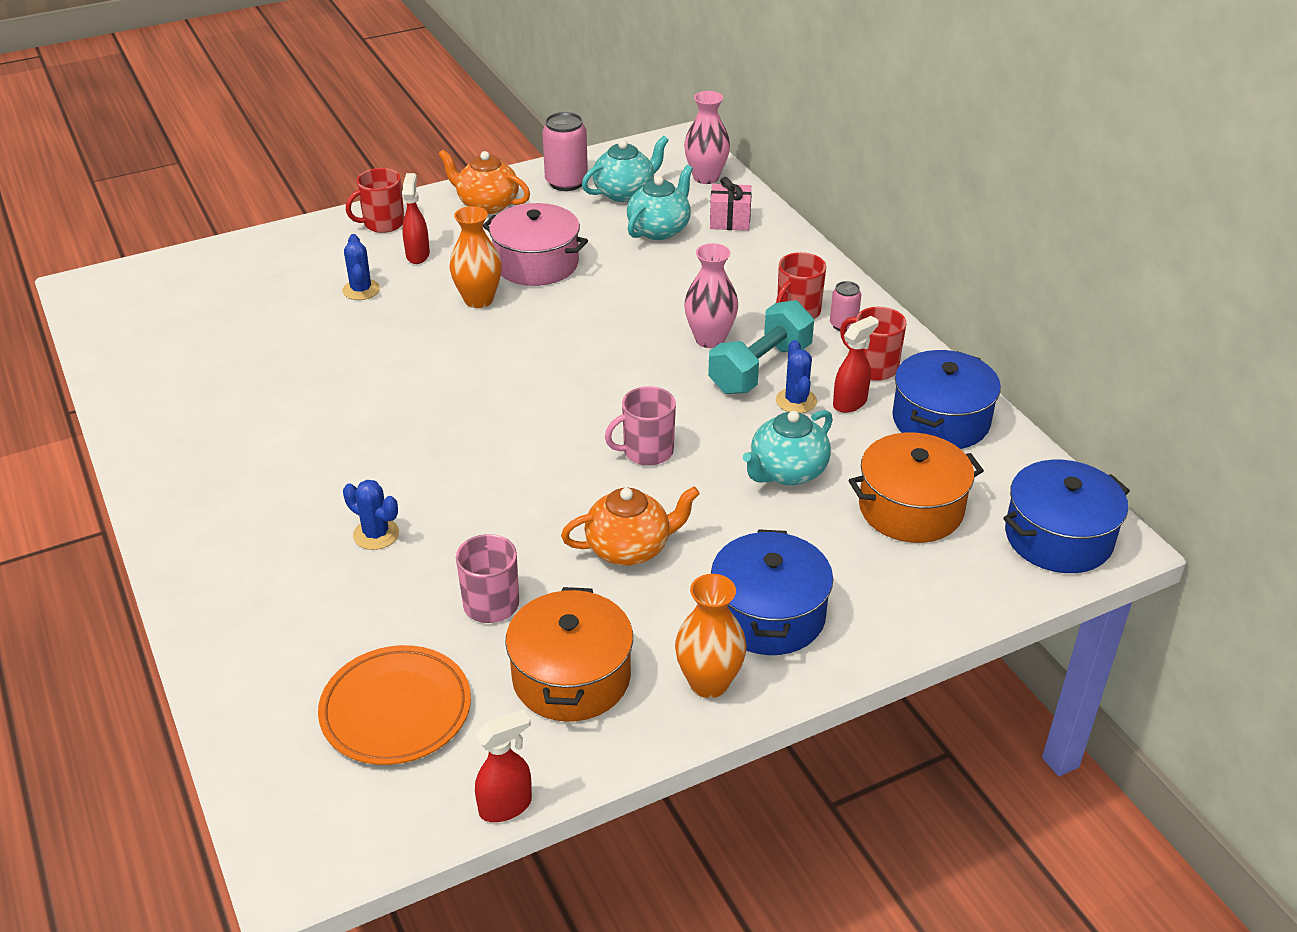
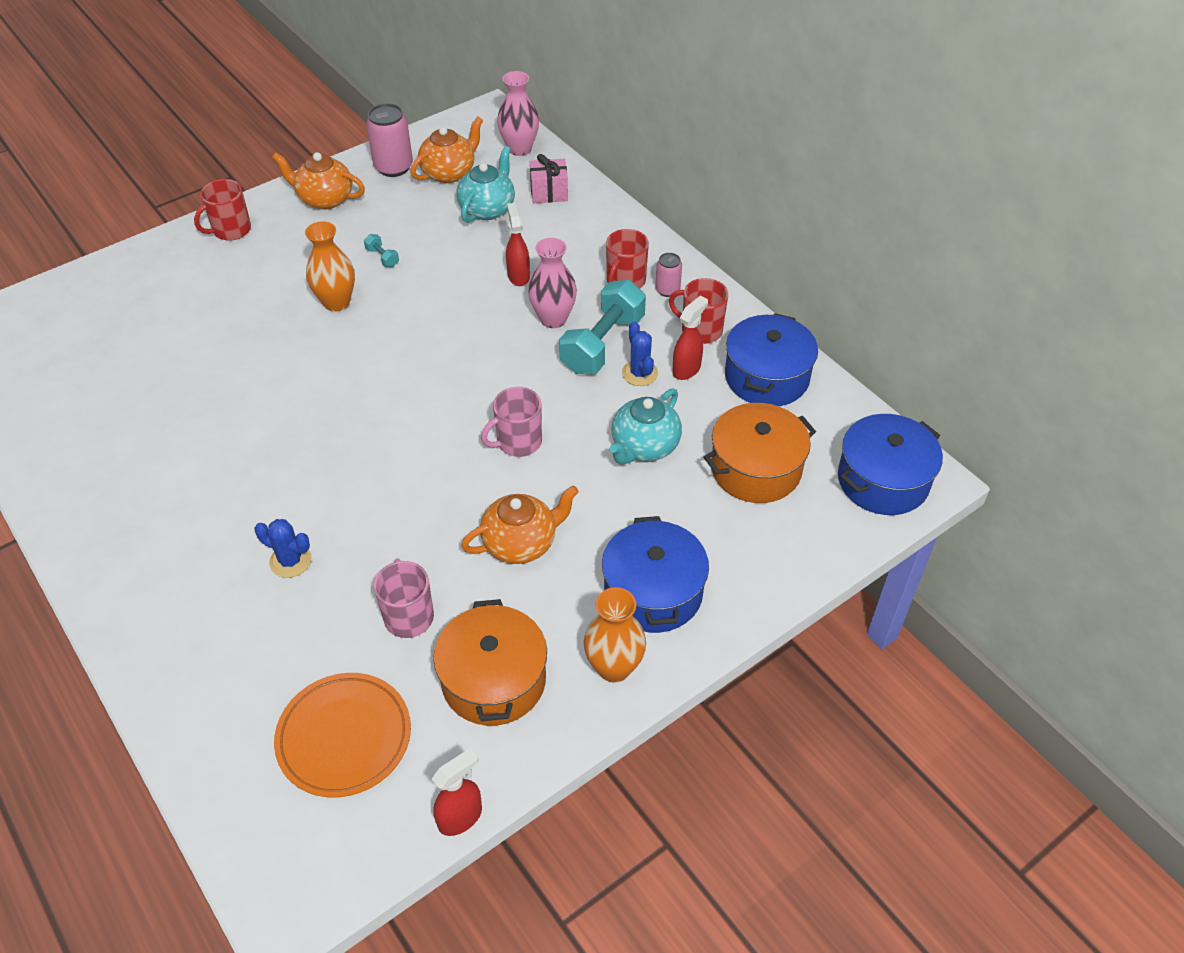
camera: 10 degrees left, 10 degrees up
blue cactus [342,234,380,300] -> none
red spray bottle [402,173,430,264] -> red spray bottle moved to [506,203,530,286]
pink pot [483,203,588,286] -> turquoise dumbbell [364,234,399,267]
turquoise teapot [582,136,669,202] -> orange teapot [411,117,483,183]

